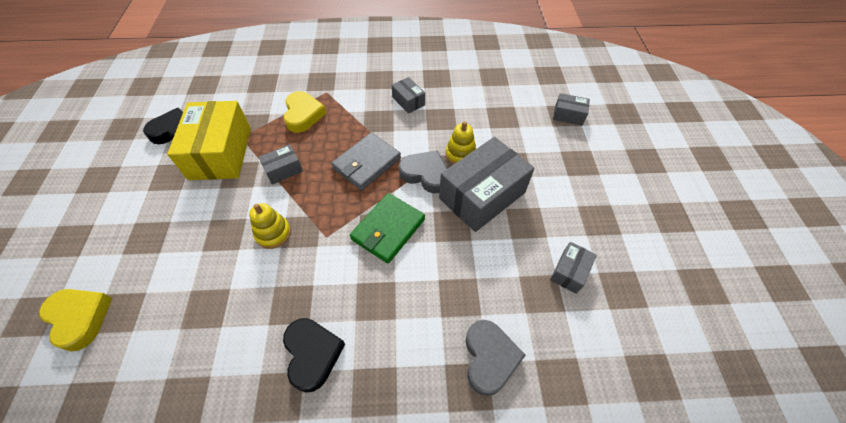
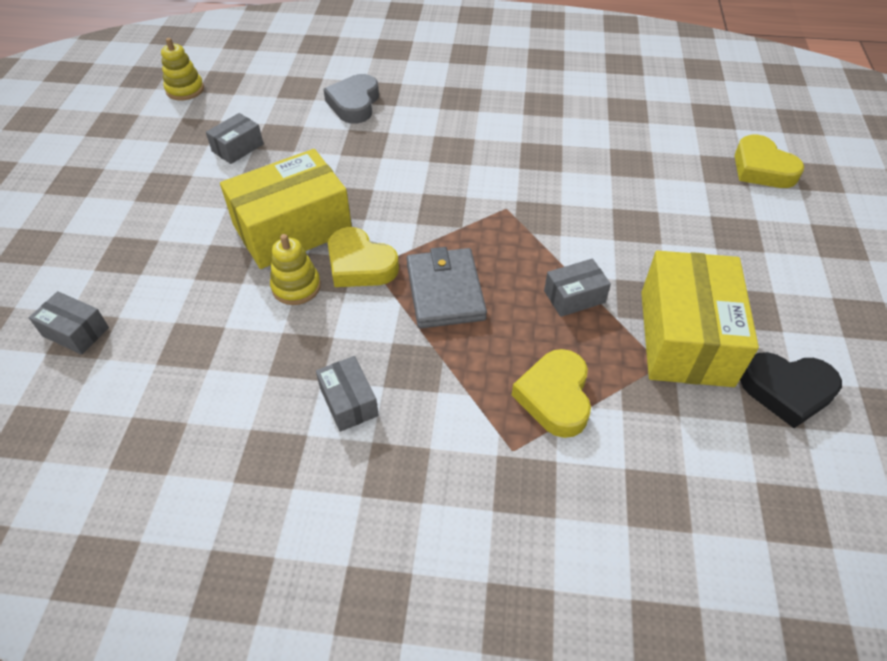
camera: 170 degrees left, 5 degrees down
yellow stacking toy [249,203,291,249] -> yellow stacking toy moved to [161,38,204,101]
black heart [283,318,345,393] -> none
grey wallet [331,133,401,191] -> grey wallet turned 60 degrees counterclockwise [406,247,487,328]
green wallet [350,193,425,264] -> none
grey heart [399,150,447,193] -> yellow heart [328,227,399,287]
grey box [439,137,535,232] -> yellow box [220,149,352,269]

